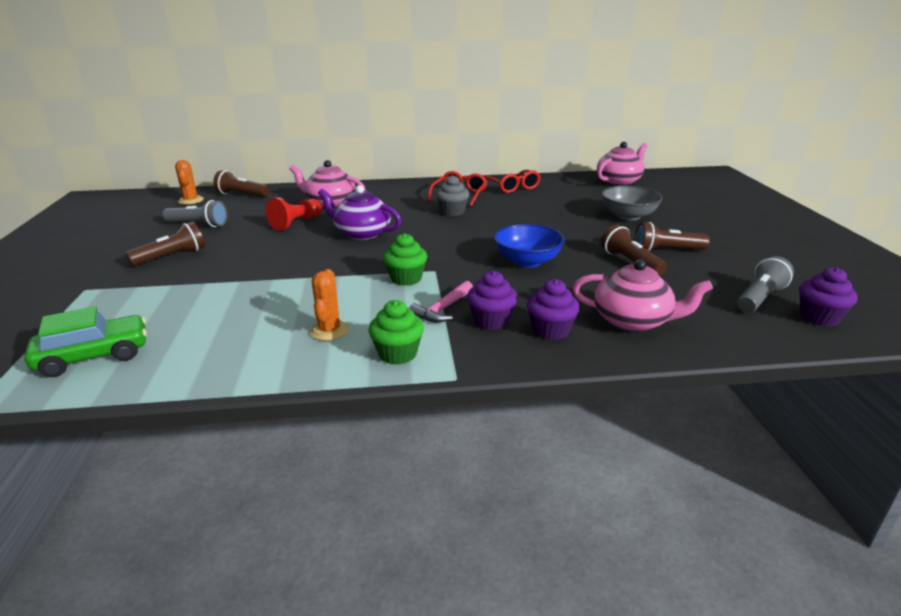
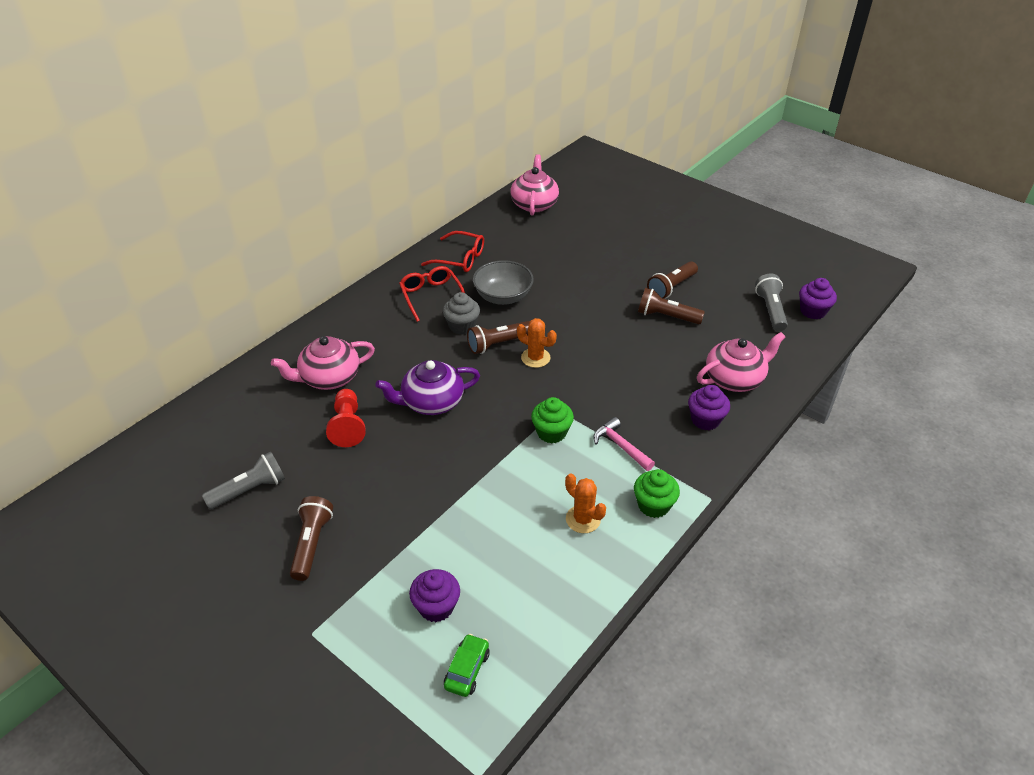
camera: 45 degrees left, 15 degrees up
green car [24,306,147,377] -> green car [444,634,490,697], size x0.62
orange cactus [175,160,204,204] -> orange cactus moved to [517,318,557,368]
brown flashlight [213,170,270,197] -> brown flashlight moved to [467,321,530,354]
pink hammer [409,281,473,322] -> pink hammer turned 150 degrees clockwise [593,417,655,471]
purple cupcake [467,271,518,330] -> purple cupcake moved to [409,569,460,622]
blue bowl [494,224,565,268] -> none
grey bowl [601,186,663,221] -> grey bowl moved to [473,260,534,305]

